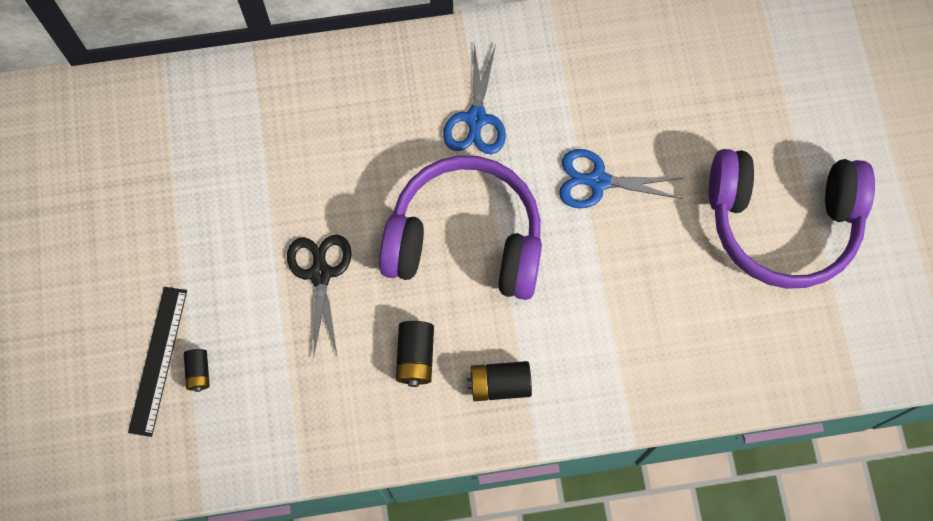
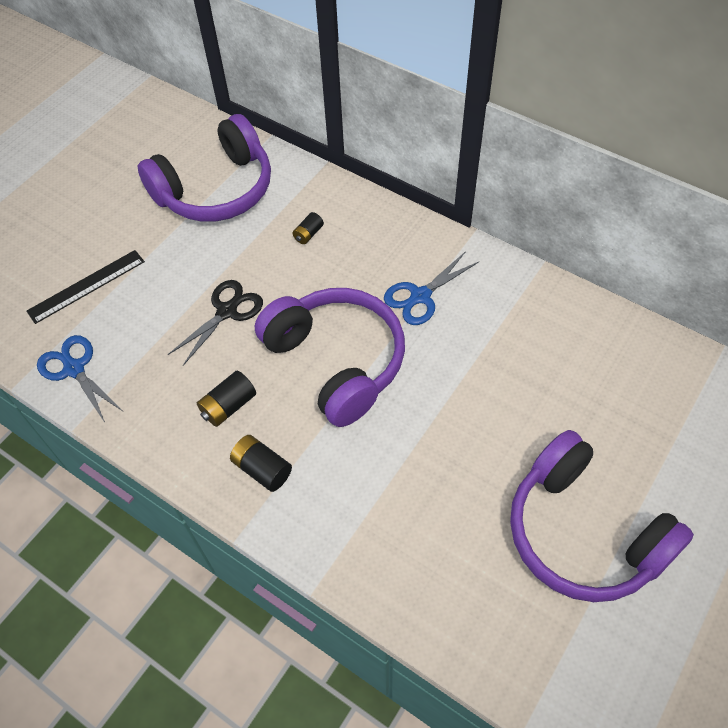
camera: 45 degrees right, 15 degrees down
black battery [184,349,210,392] -> black battery moved to [293,212,324,244]
blue scissors [559,149,684,209] -> blue scissors moved to [37,335,124,423]
none -> purple headphones [137,114,271,222]

